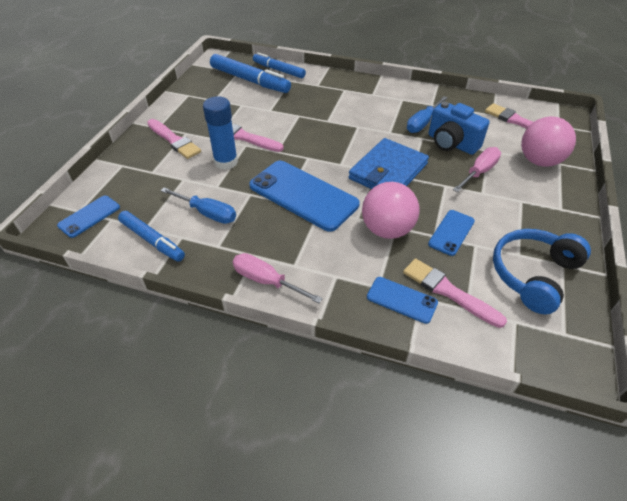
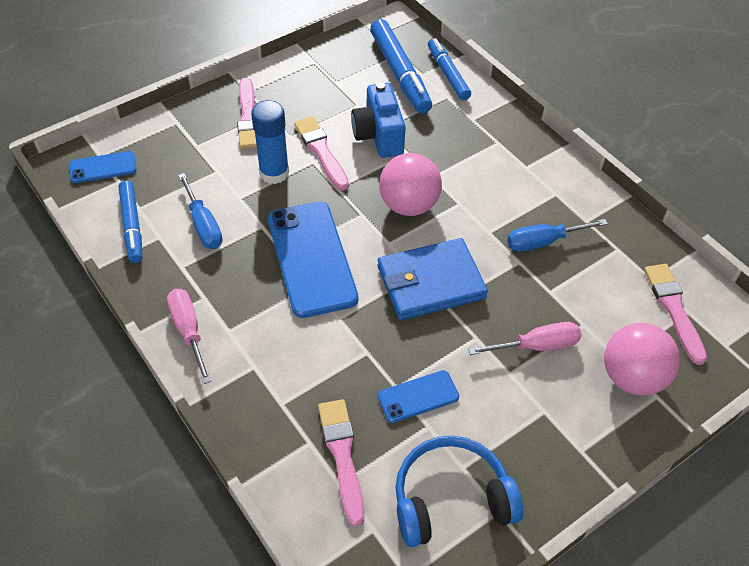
camera: 35 degrees right, 5 degrees up
pink ball [362,182,420,239] -> pink ball moved to [379,153,442,216]
blue phone [367,277,438,324] -> none
blue camera [428,102,490,155] -> blue camera moved to [351,82,406,158]

